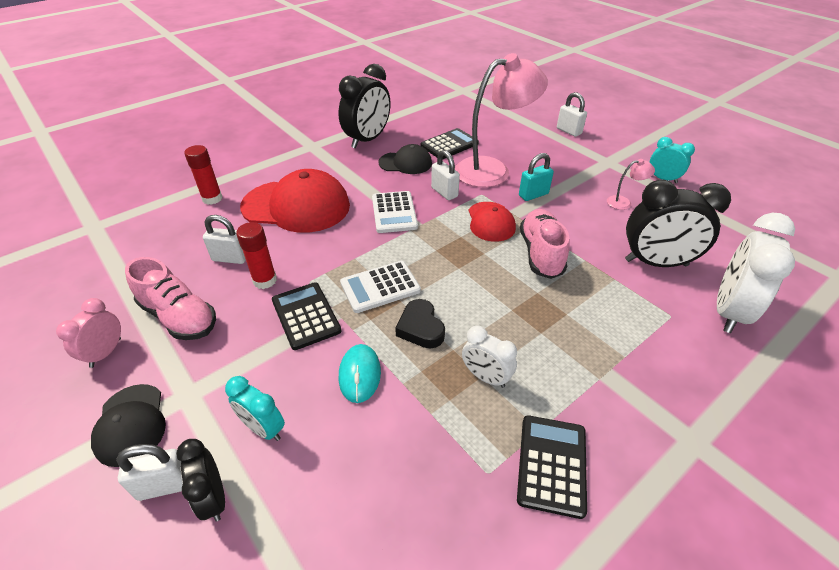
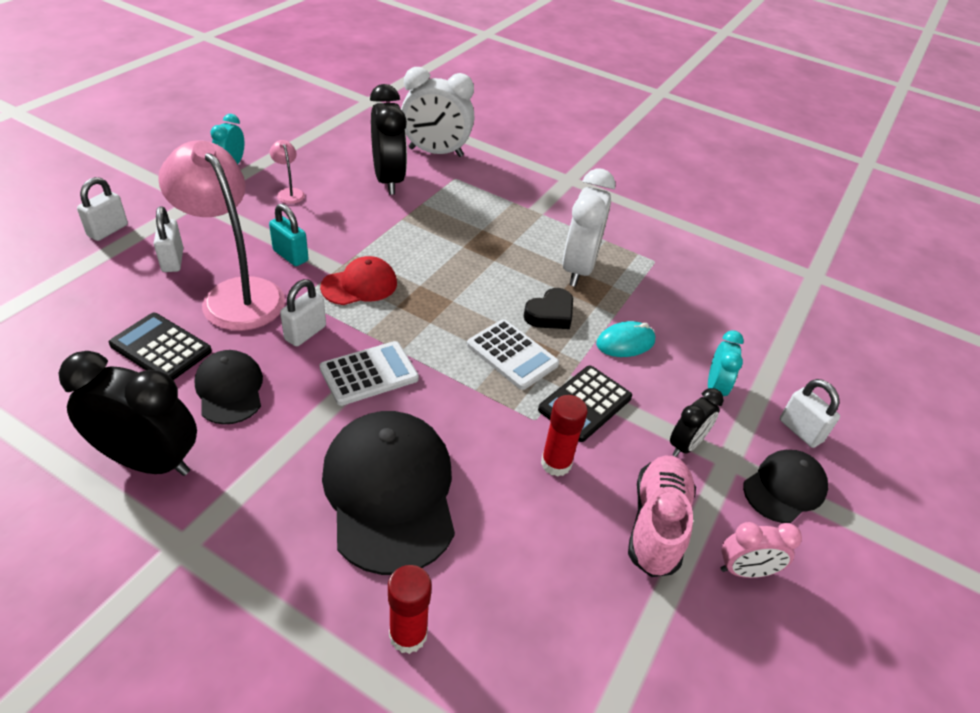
camera: 115 degrees left, 0 degrees up
black clock [176,439,225,522] -> black clock moved to [670,388,724,457]
white padlock [203,215,246,264] -> white padlock moved to [154,207,183,272]
red cap [240,169,350,233] -> black cap [322,411,455,575]
white clock [462,326,517,388] -> white clock [563,169,615,287], size x1.81
black calculator [517,415,587,519] -> none
pink shoe [520,209,570,279] -> none

